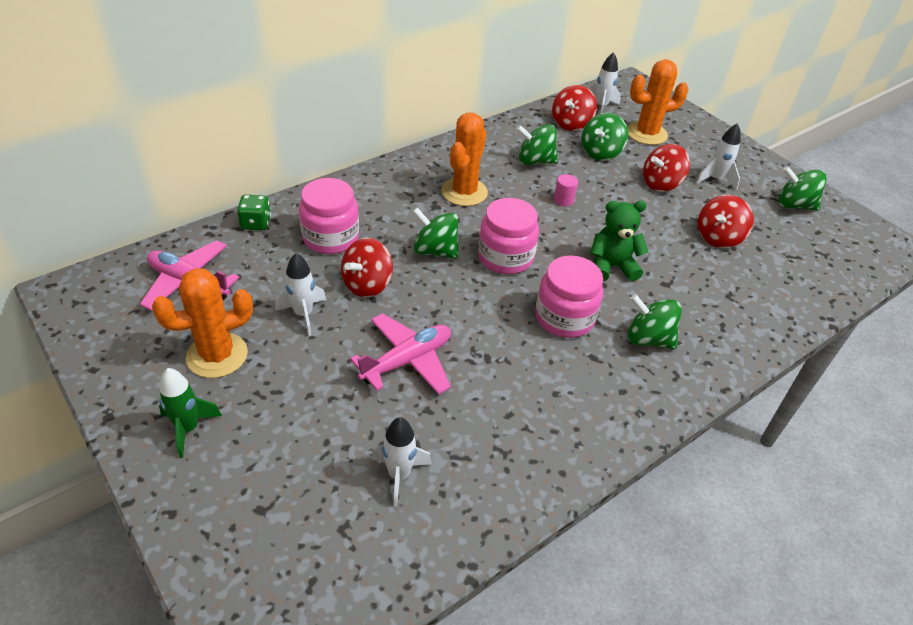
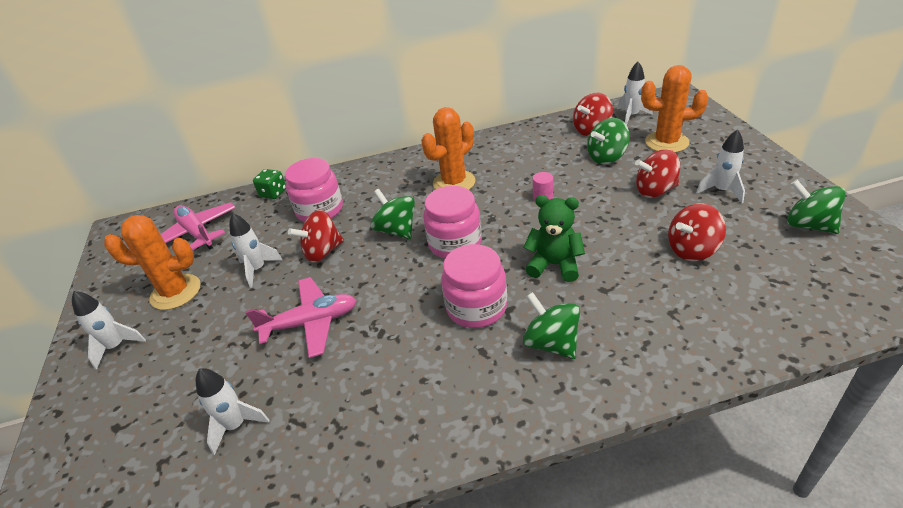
camera: 30 degrees right, 5 degrees down
green rocket [159,368,222,458] -> white rocket [72,291,146,370]
green spinning top [516,124,558,165] -> none

